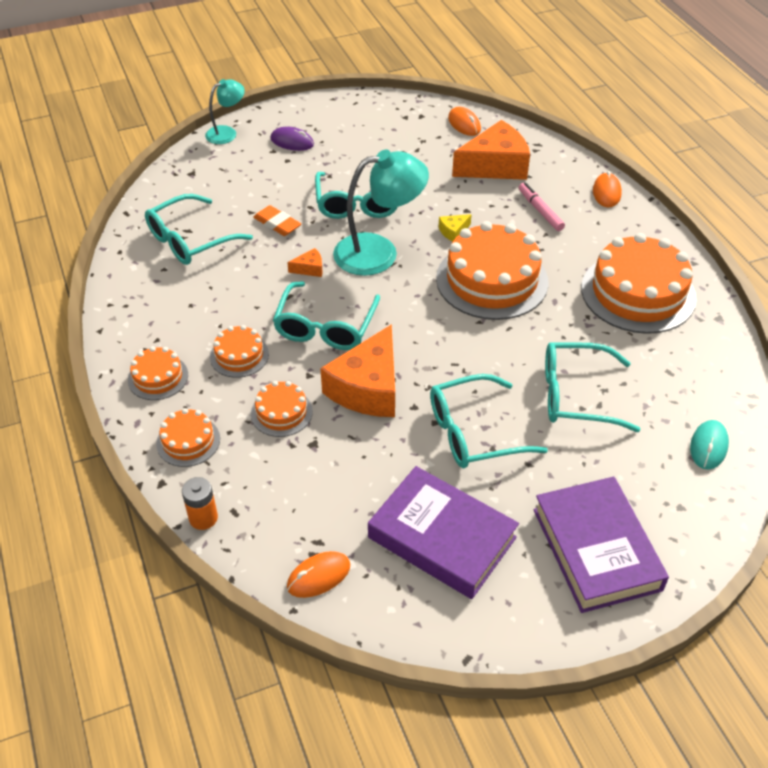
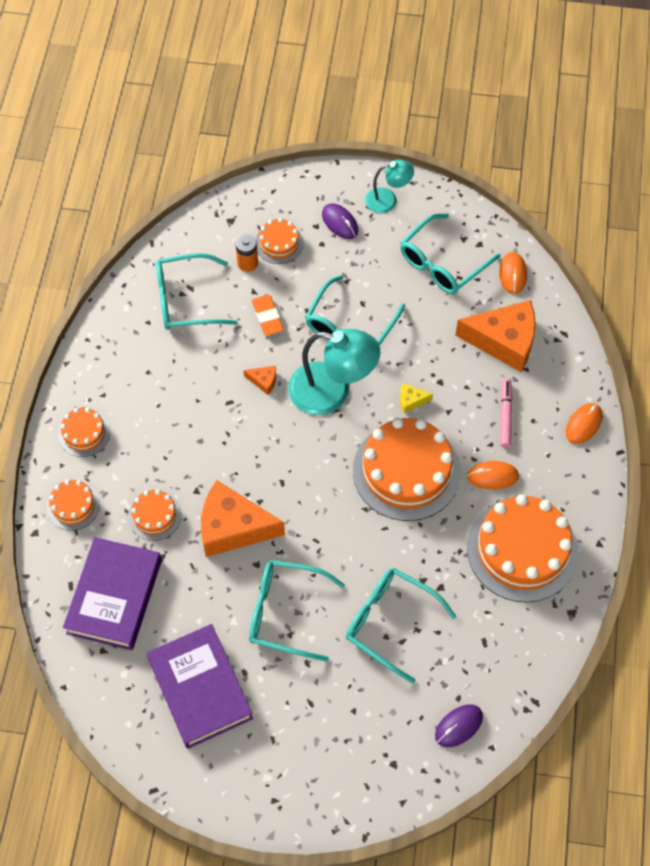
camera: 30 degrees right, 15 degrees up
orange battery [182,477,218,530] -> orange battery moved to [235,234,258,272]
turquoise lamp [205,79,245,144] -> turquoise lamp moved to [365,159,414,213]
orange cake [210,325,269,378] -> orange cake moved to [256,218,304,264]
turquoise glasses [273,281,380,350] -> turquoise glasses moved to [400,214,500,294]
orange mouse [287,551,350,598] -> orange mouse moved to [467,461,519,490]
orange cheese [320,324,395,417] -> orange cheese turned 45 degrees clockwise [201,480,285,557]
purple book [533,477,669,613] -> purple book moved to [63,537,162,650]
turquoise mouse [690,420,729,470] -> purple mouse [435,704,483,747]

